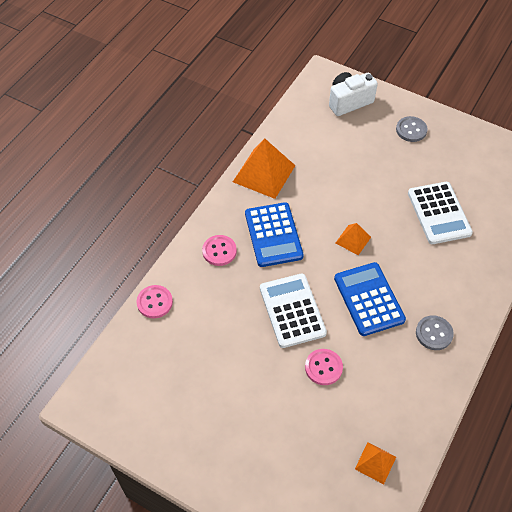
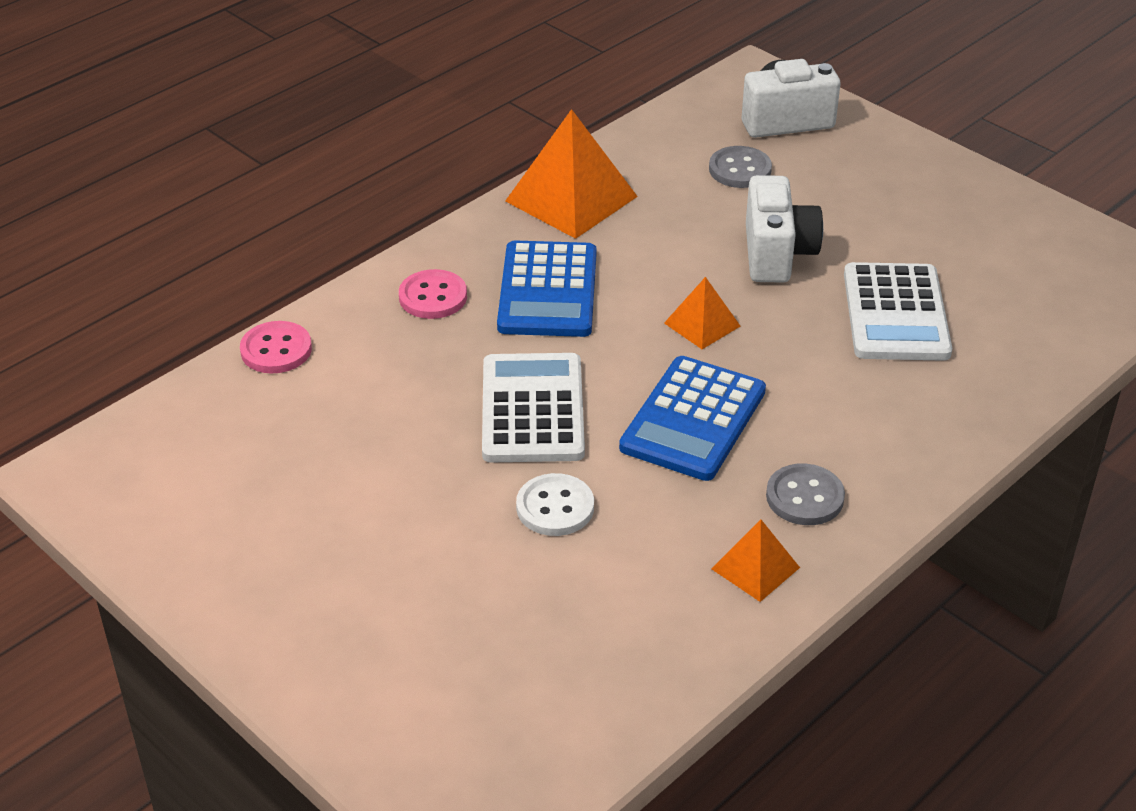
camera: 15 degrees right, 15 degrees down
pink button [305,349,343,385] -> white button [516,473,594,536]
blue calculator [334,262,406,336] -> blue calculator turned 150 degrees counterclockwise [619,356,766,481]
orange pyramid [355,443,396,484] -> orange pyramid moved to [711,519,800,602]
grey button [396,116,428,142] -> grey button moved to [709,146,772,188]
none -> white camera [746,175,823,283]

